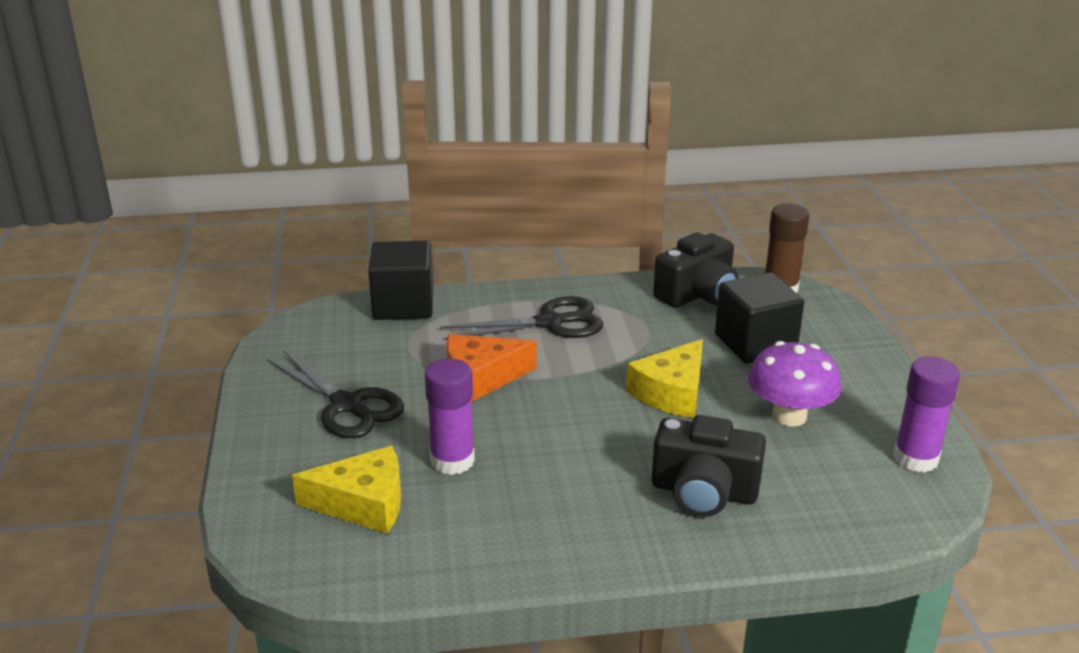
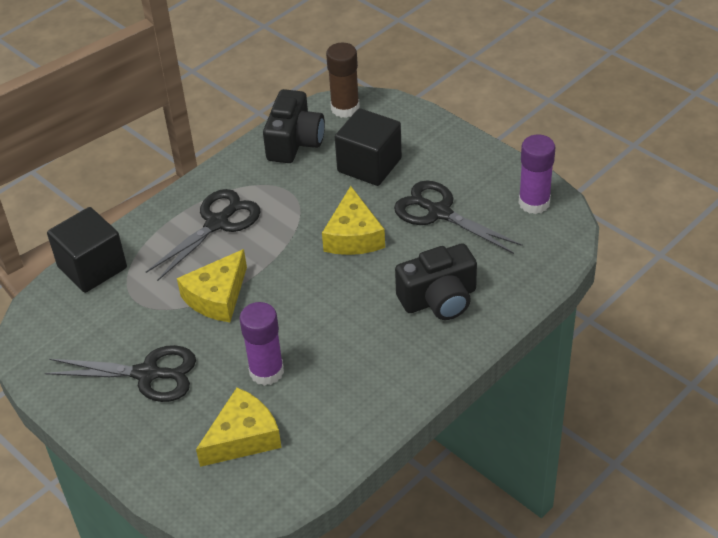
camera: 35 degrees left, 15 degrees up
orange cheese [447,334,537,401] -> yellow cheese [177,249,247,322]
purple mushroom [748,341,841,427] -> black scissors [394,181,523,254]

